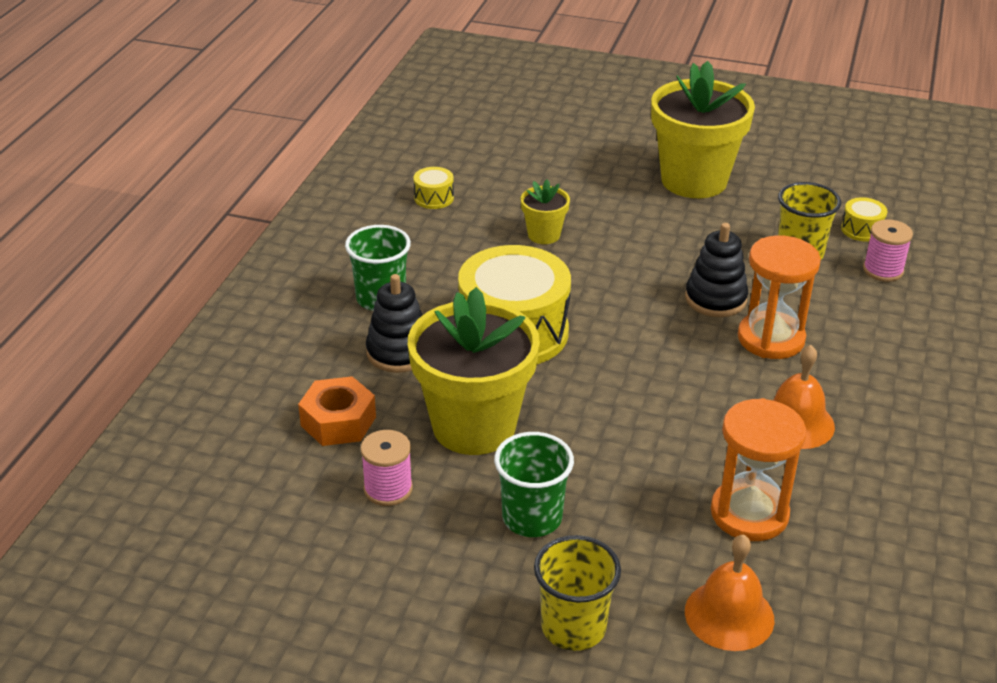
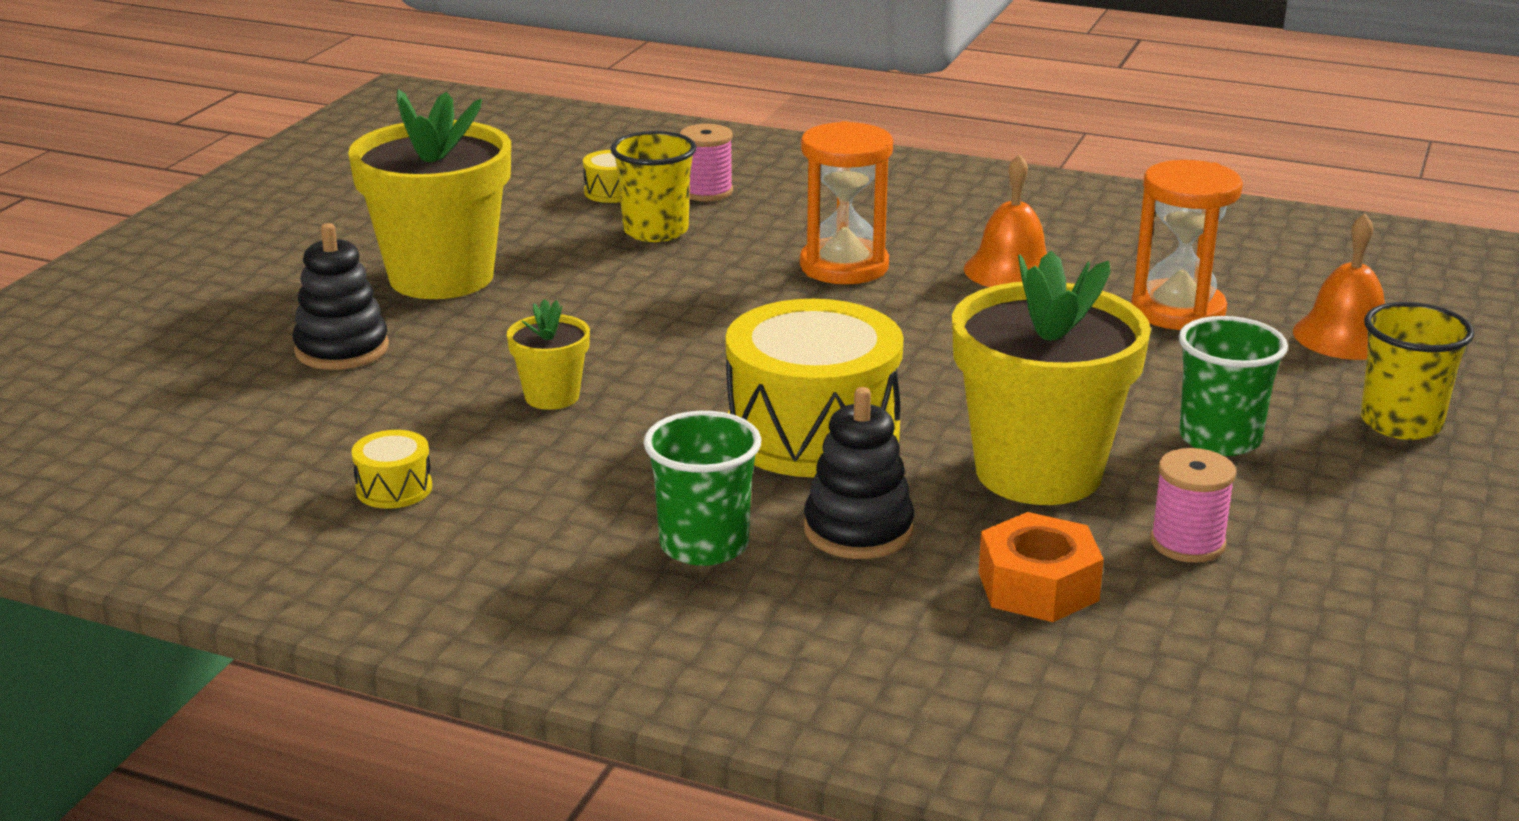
camera: 85 degrees left, 10 degrees down
black stacking toy [685,223,748,317] -> black stacking toy moved to [292,223,389,370]

